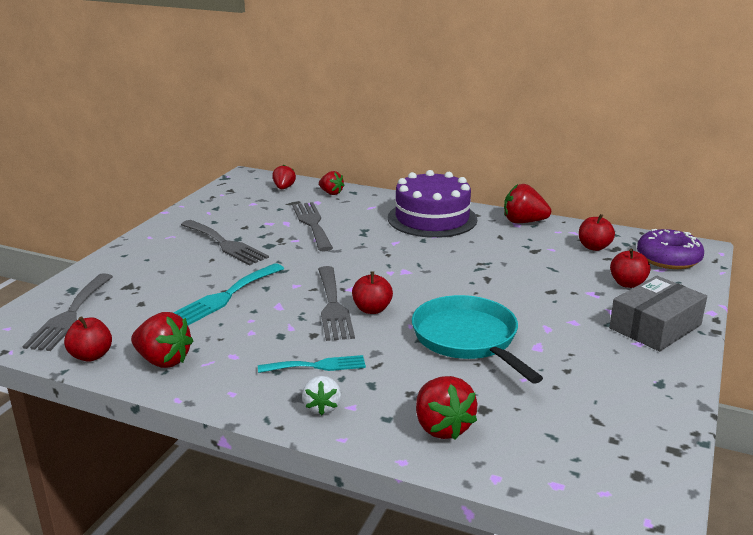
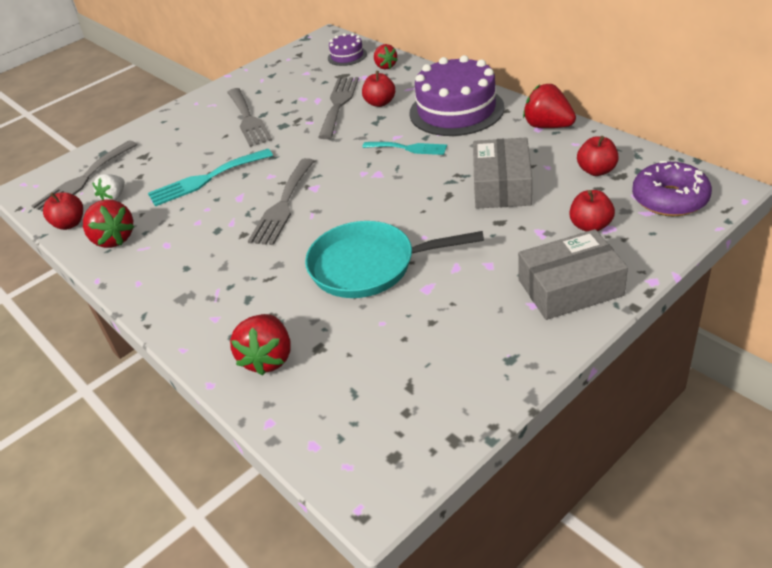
camera: 30 degrees right, 15 degrees up
turquoise fork [258,355,366,373] -> turquoise fork moved to [362,142,447,155]
red strawberry [272,165,296,189] -> purple cake [328,33,367,66]
white strawberry [302,376,341,415] -> white strawberry moved to [92,174,125,201]
red apple [352,271,393,314] -> red apple moved to [362,71,395,107]
turquoise pan [412,295,543,384] -> turquoise pan turned 90 degrees counterclockwise [305,221,484,298]
none -> grey box [473,137,532,208]

